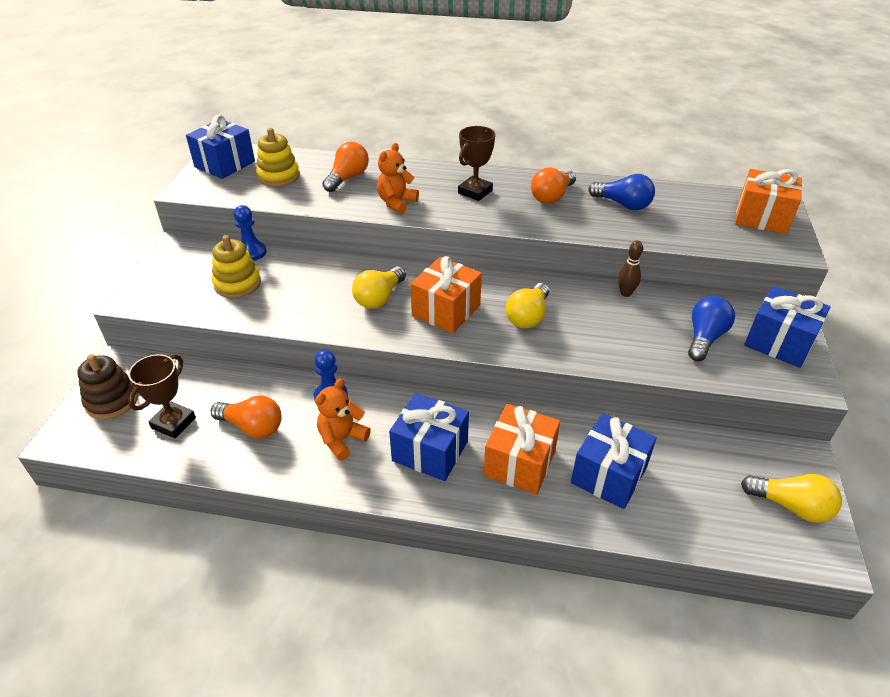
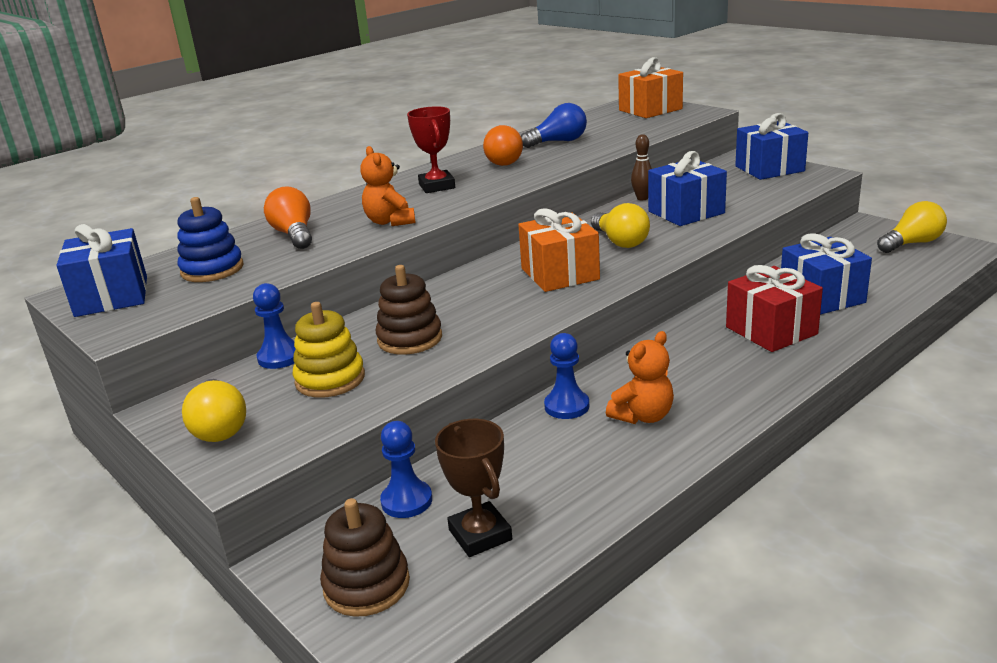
camera: 50 degrees left, 15 degrees down
orange light bulb [211,395,282,439] -> none
yellow stacking toy [256,128,300,187] -> blue stacking toy [177,197,243,282]
orange teddy bear [315,378,371,460] -> orange teddy bear turned 120 degrees counterclockwise [606,331,674,424]
yellow light bulb [352,267,406,309] -> yellow light bulb moved to [182,379,246,442]
blue gift [389,393,469,481] -> blue gift moved to [648,151,727,226]
brown trophy [458,126,495,201] -> red trophy [407,106,455,193]
orange gift [483,404,560,495] -> red gift [726,265,823,352]
blue light bulb [688,296,735,361] -> none
none -> brown stacking toy [376,265,442,355]
none -> blue pawn [380,421,432,518]

